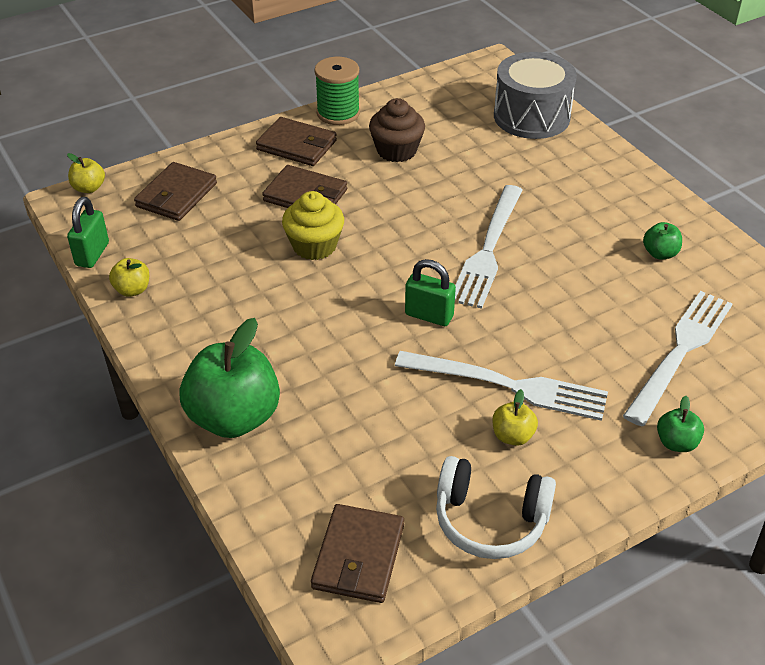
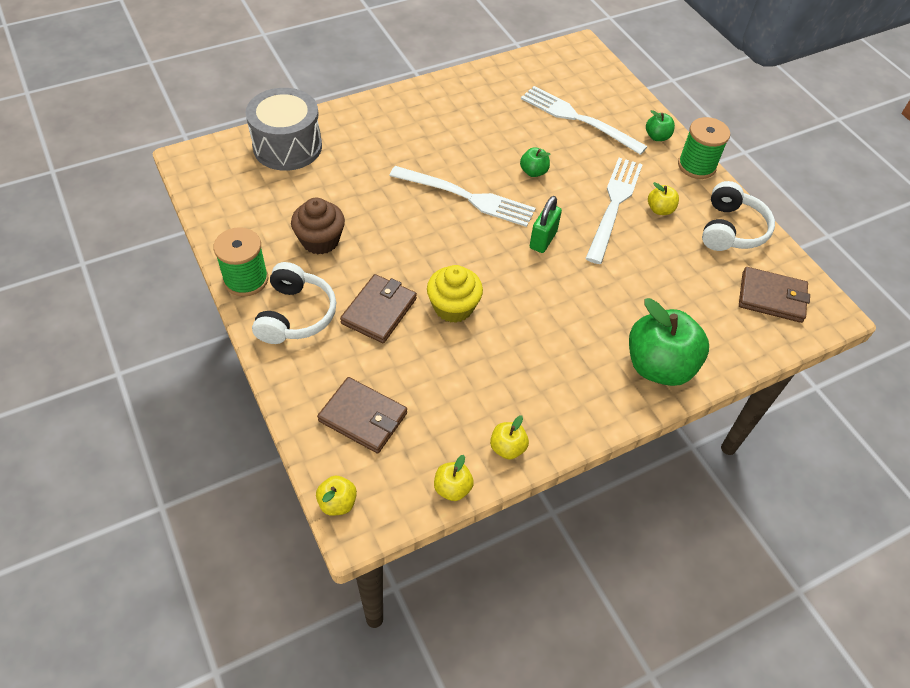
camera: 90 degrees left, 10 degrees up
green padlock [67,197,109,268] -> yellow apple [434,455,474,501]
brown wallet [256,117,337,166] -> white headphones [252,262,336,344]
green apple [643,222,682,259] -> green apple moved to [520,148,551,177]
none -> green spool [678,117,730,179]

